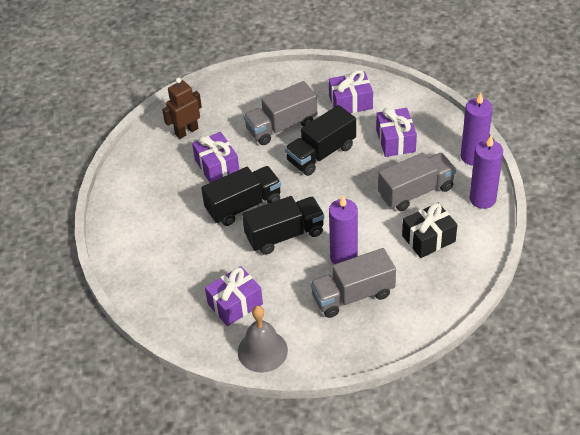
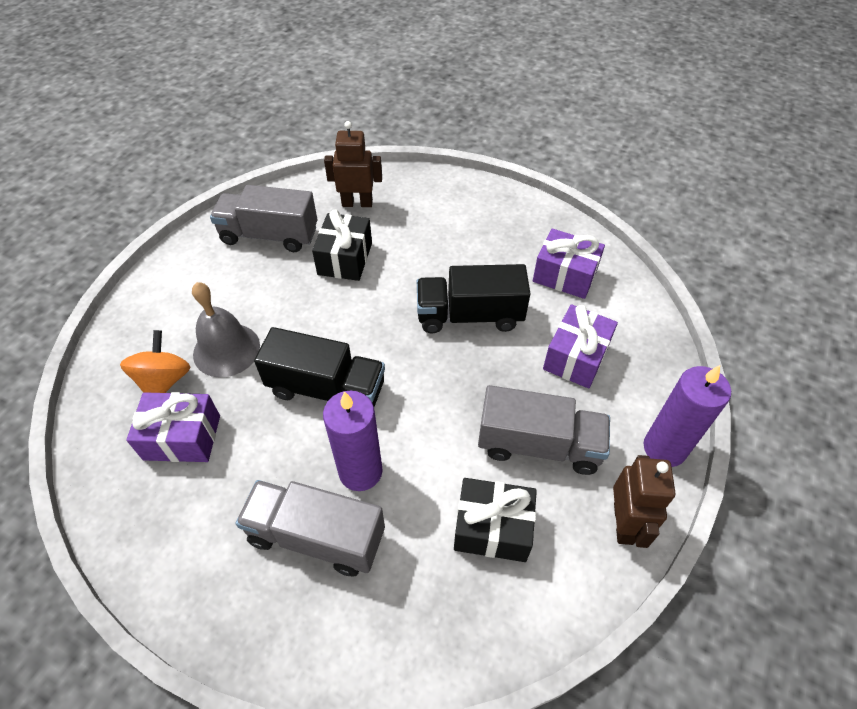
camera: 35 degrees right, 5 degrees up
purple gift [192,132,239,183] -> black gift [312,210,372,281]
black truck [201,166,281,226] -> none
grey bell [238,306,288,373] -> grey bell moved to [192,282,260,377]
grey truck [243,81,317,145] -> grey truck moved to [210,185,317,252]
purple candle [470,136,503,209] -> brown robot [613,455,676,548]
none -> orange spinning top [120,330,190,393]

